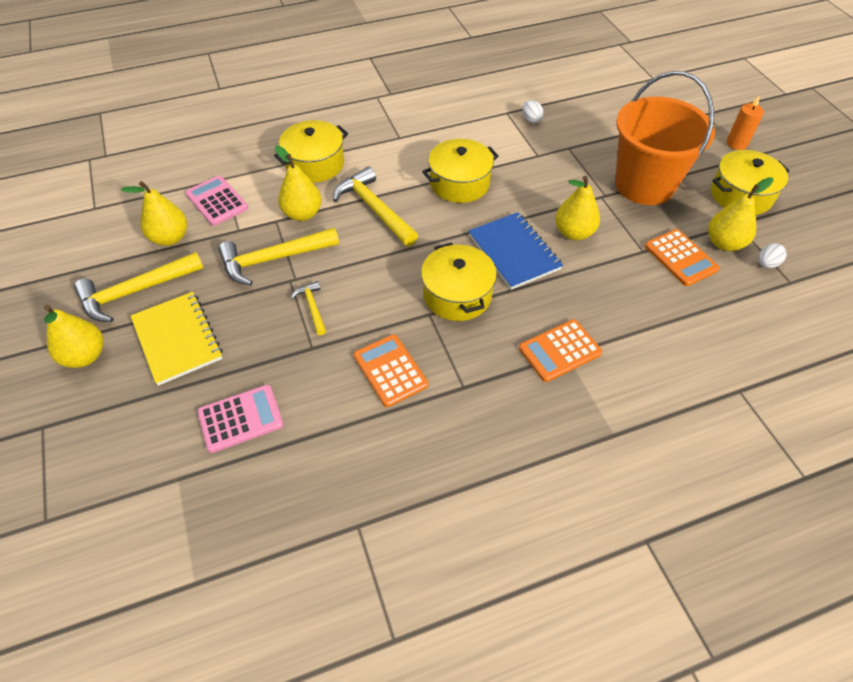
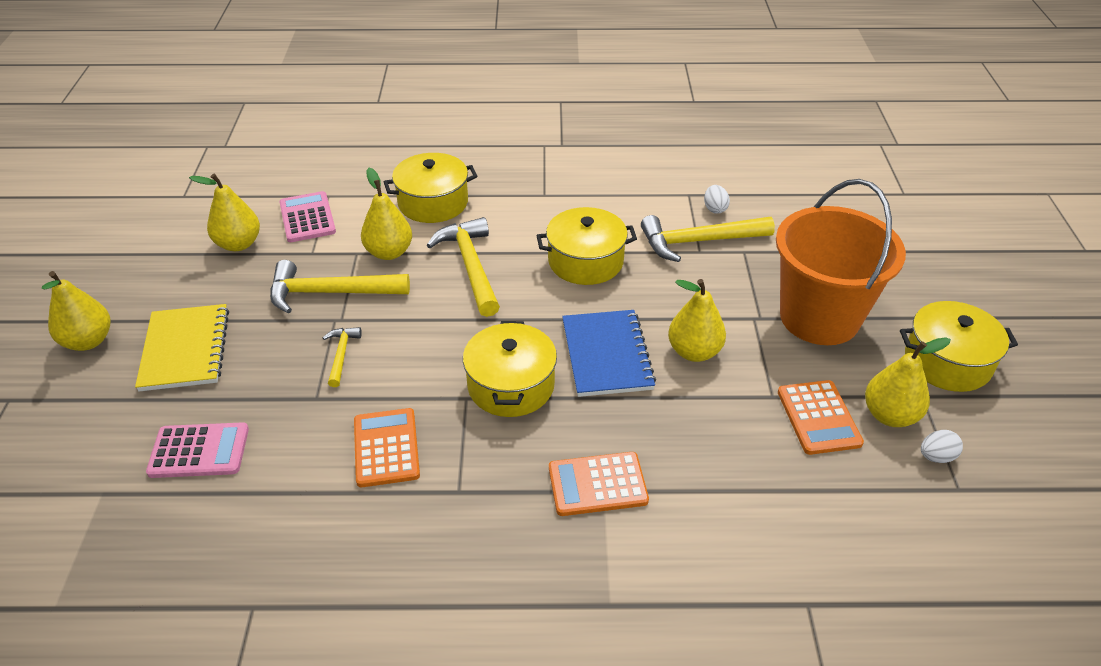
camera: 20 degrees right, 10 degrees down
yellow hammer [74,252,203,322] -> yellow hammer moved to [641,215,775,262]
orange candle [727,95,764,150] -> none

